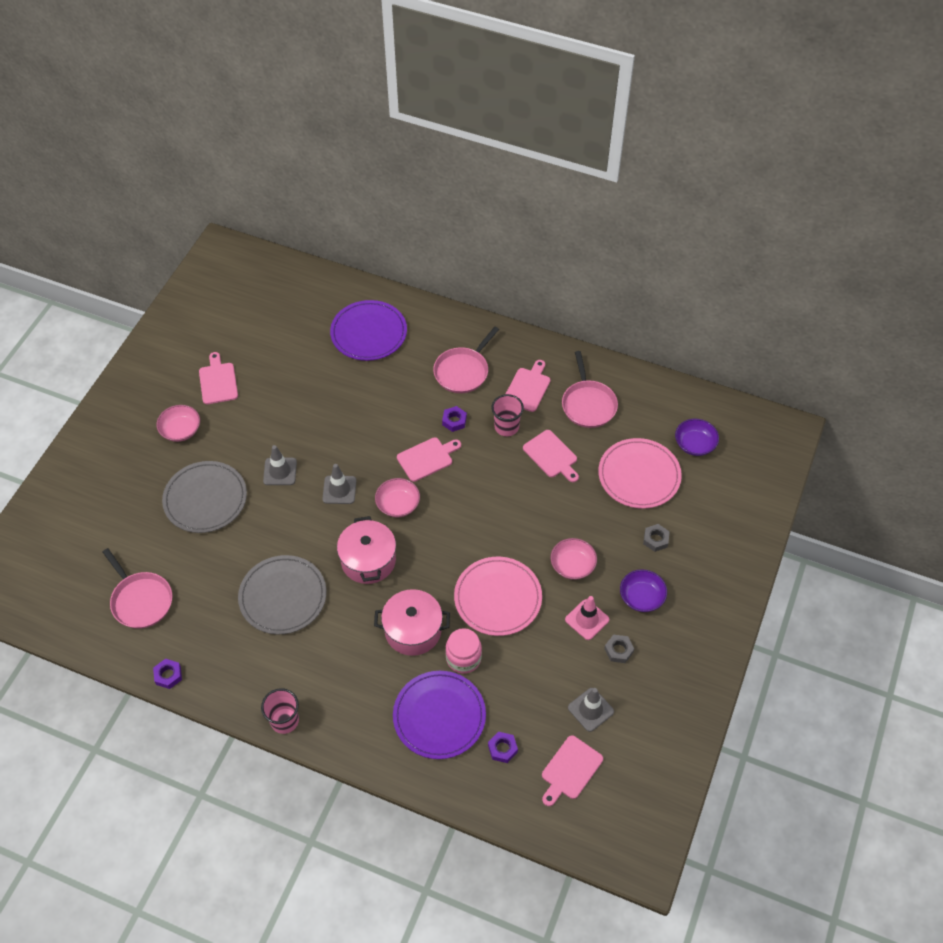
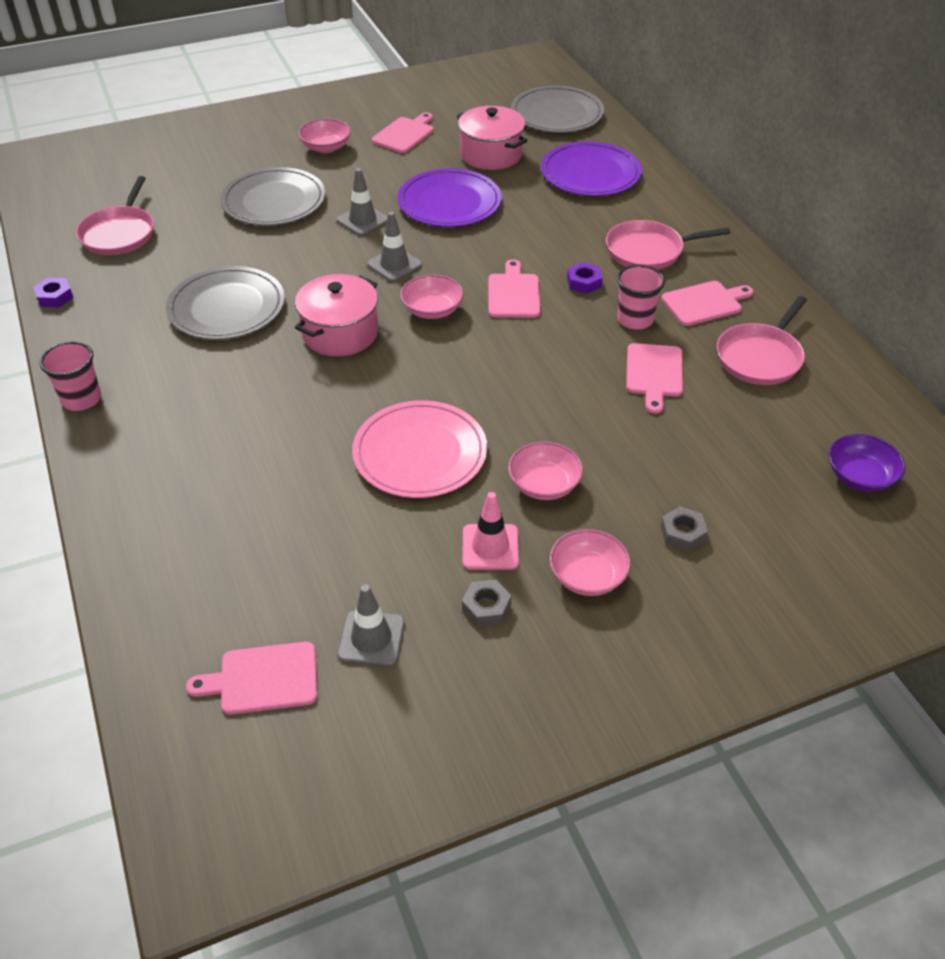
camera: 45 degrees right, 10 degrees down
pink pot [374,589,450,656] -> pink pot moved to [457,106,528,170]
purple plate [393,671,486,759] -> purple plate moved to [398,168,502,227]
pink cutting board [397,437,461,482] -> pink cutting board turned 105 degrees counterclockwise [488,259,540,318]
pink jar [445,628,482,674] -> none
purple nut [488,732,518,763] -> none
pink plate [598,438,682,509] -> none
purple bowl [620,569,667,612] -> pink bowl [549,529,631,596]
none -> grey plate [511,86,604,133]

